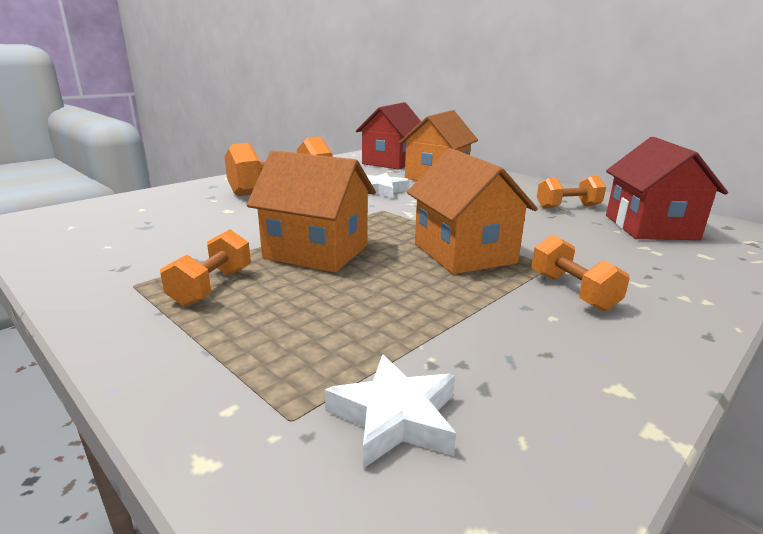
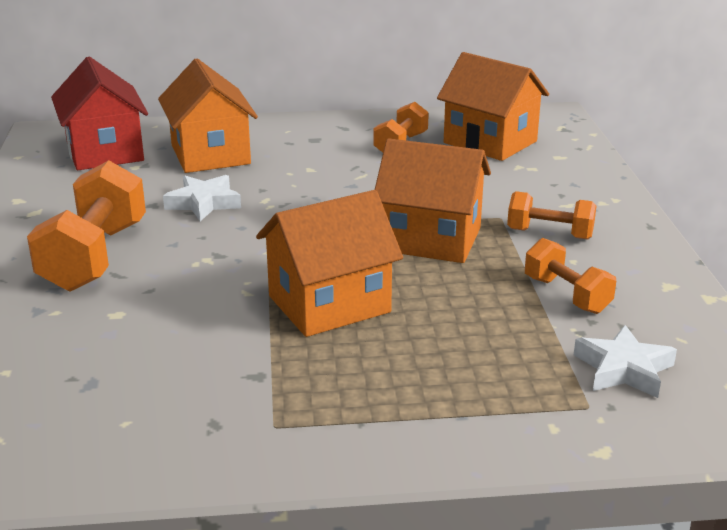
camera: 50 degrees left, 5 degrees up
orange dumbbell [160,229,251,307] -> orange dumbbell moved to [525,238,616,314]
red house [606,137,728,240] -> orange house [437,52,549,161]

